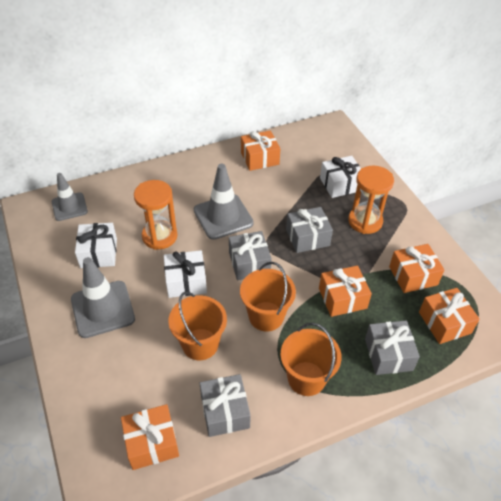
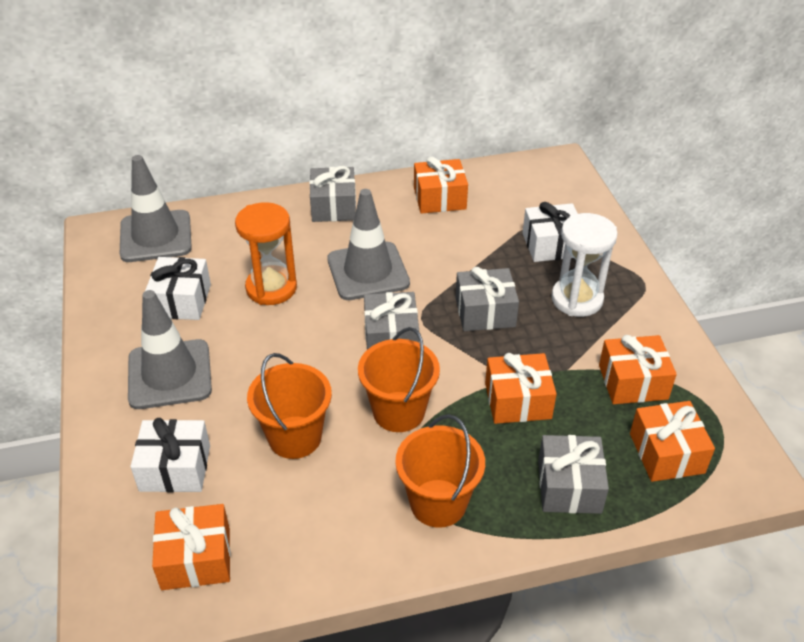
camera: 10 degrees right, 5 degrees down
grey traffic cone [52,173,88,221] -> grey traffic cone [120,155,192,262], size x1.52
white gift [164,250,207,298] -> white gift moved to [130,418,210,492]
grey gift [200,374,251,437] -> grey gift moved to [309,166,356,222]
orange hourglass [348,166,394,234] -> white hourglass [551,213,618,317]

